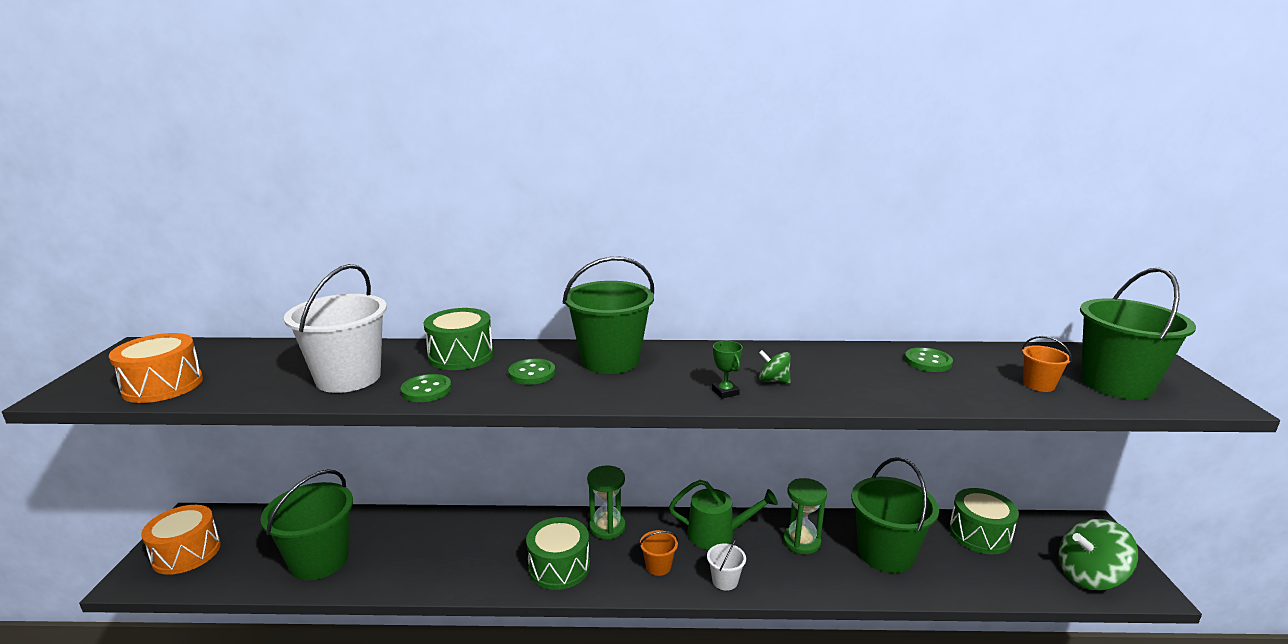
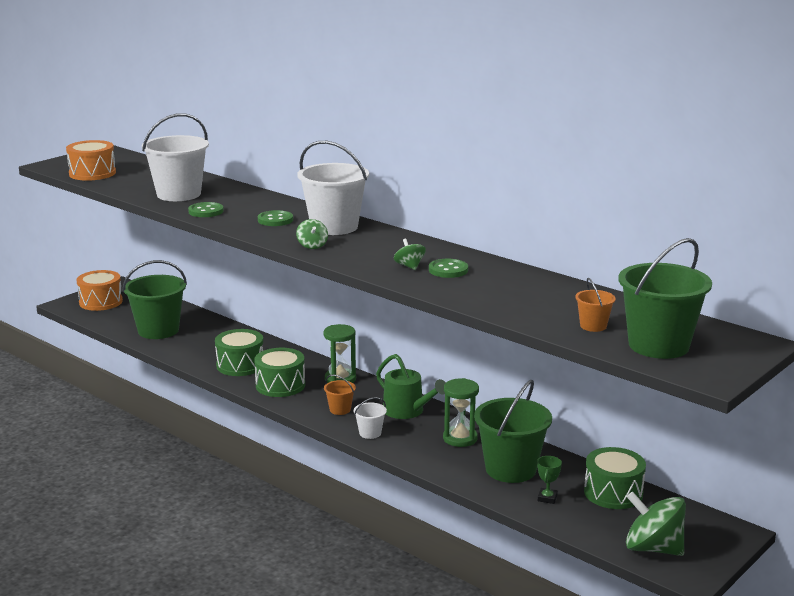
camera: 40 degrees right, 0 degrees up
green drum [423,308,493,370] -> green drum moved to [215,329,263,376]
green bucket [563,256,654,374] -> white bucket [297,141,369,235]
green trophy [712,341,743,399] -> green trophy moved to [537,456,562,504]
green button [905,347,953,372] -> green button moved to [429,259,468,278]
none -> green spinning top [296,219,328,249]

